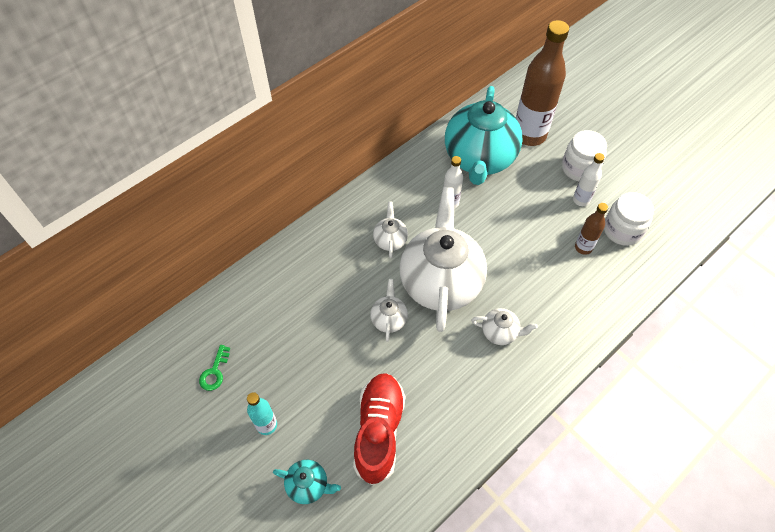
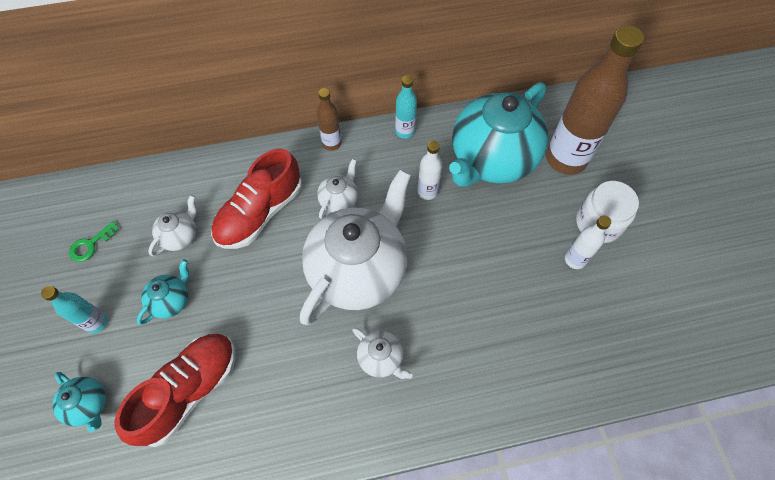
camera: 30 degrees right, 5 degrees up
white teapot [370,279,408,342] -> white teapot moved to [148,195,197,256]
brown bottle [575,203,608,255] -> brown bottle moved to [317,88,342,151]
white jar [604,192,654,246] -> none
none -> turquoise teapot [137,259,190,325]
none -> red shoe [211,149,302,249]
none -> turquoise bottle [395,76,417,139]

